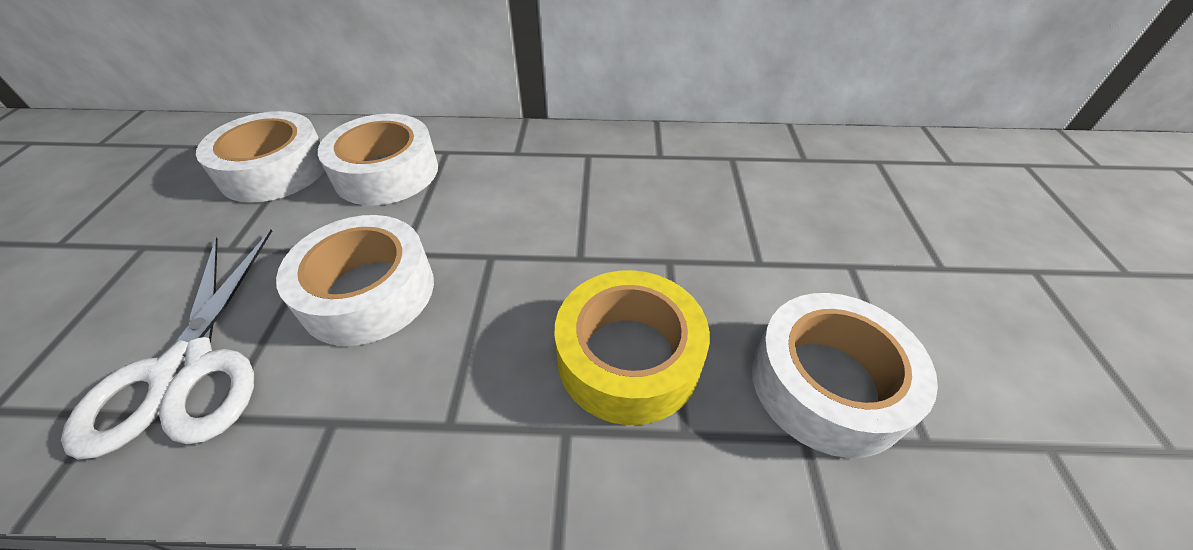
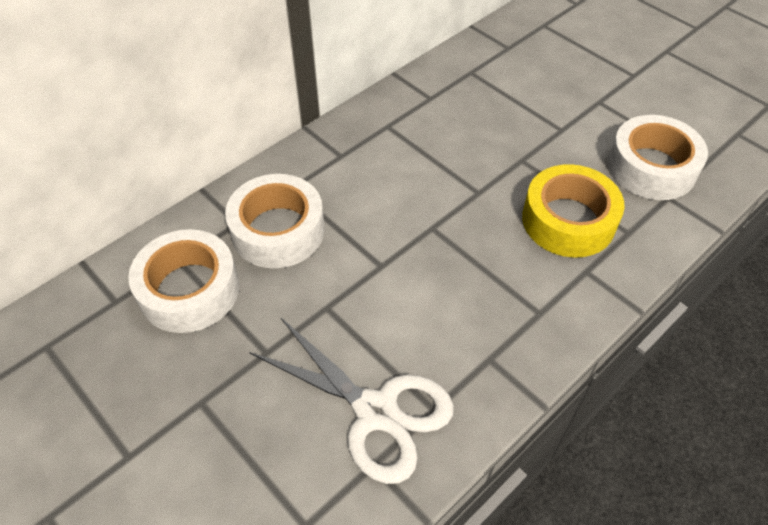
camera: 45 degrees left, 5 degrees up
white tape [276,215,434,346] -> none

